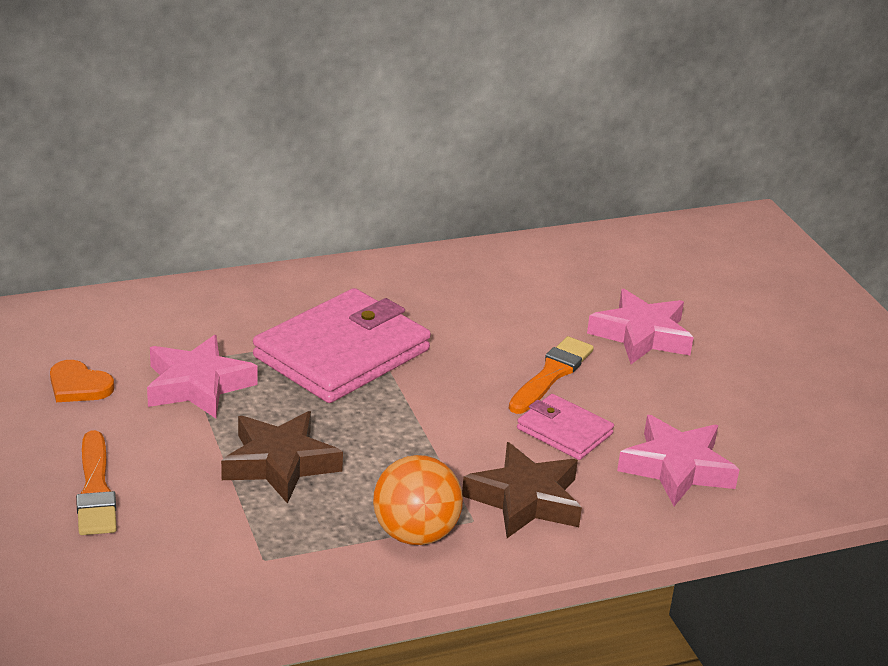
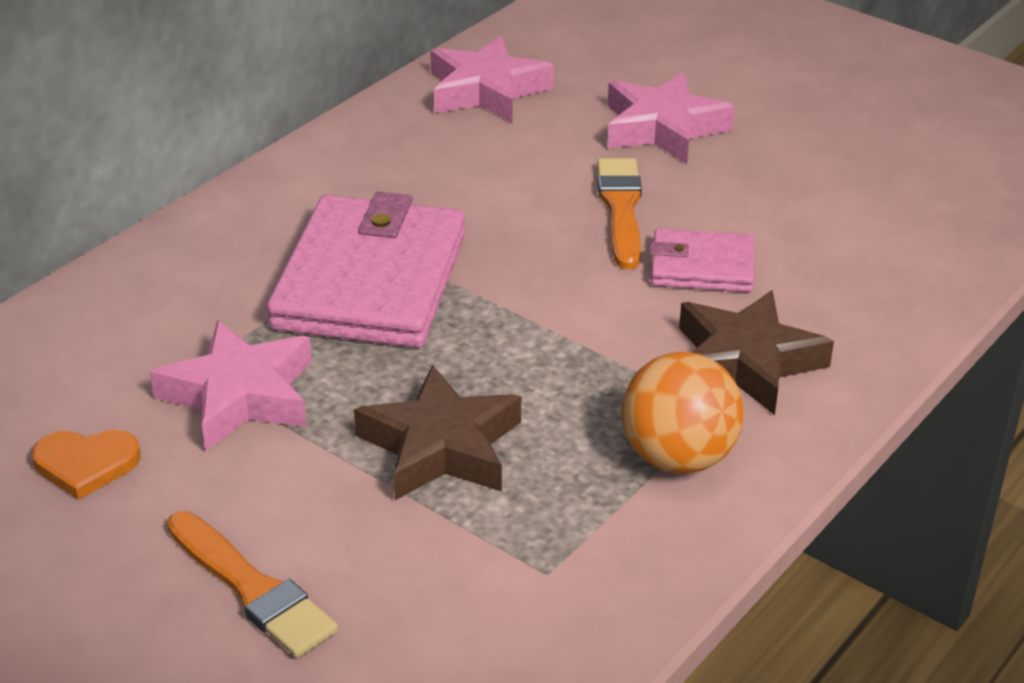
camera: 30 degrees left, 5 degrees up
pink star [617,415,739,506] -> pink star moved to [430,35,554,123]

